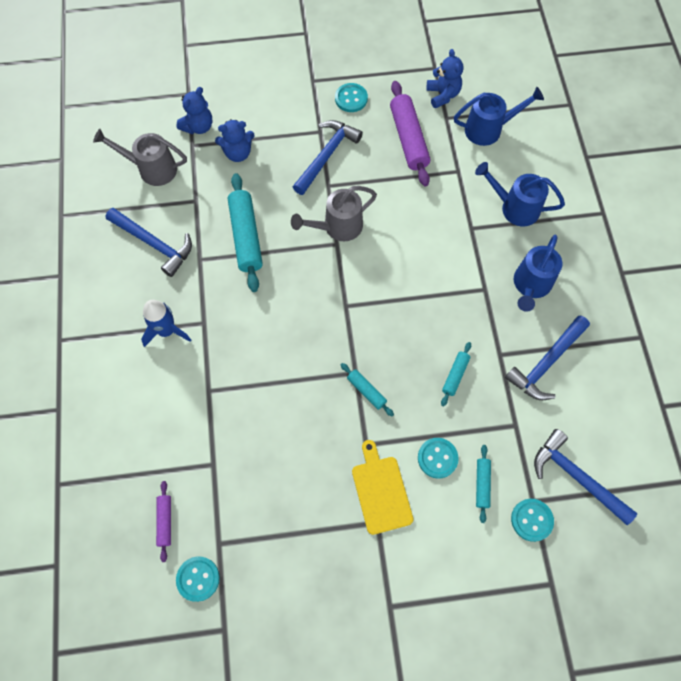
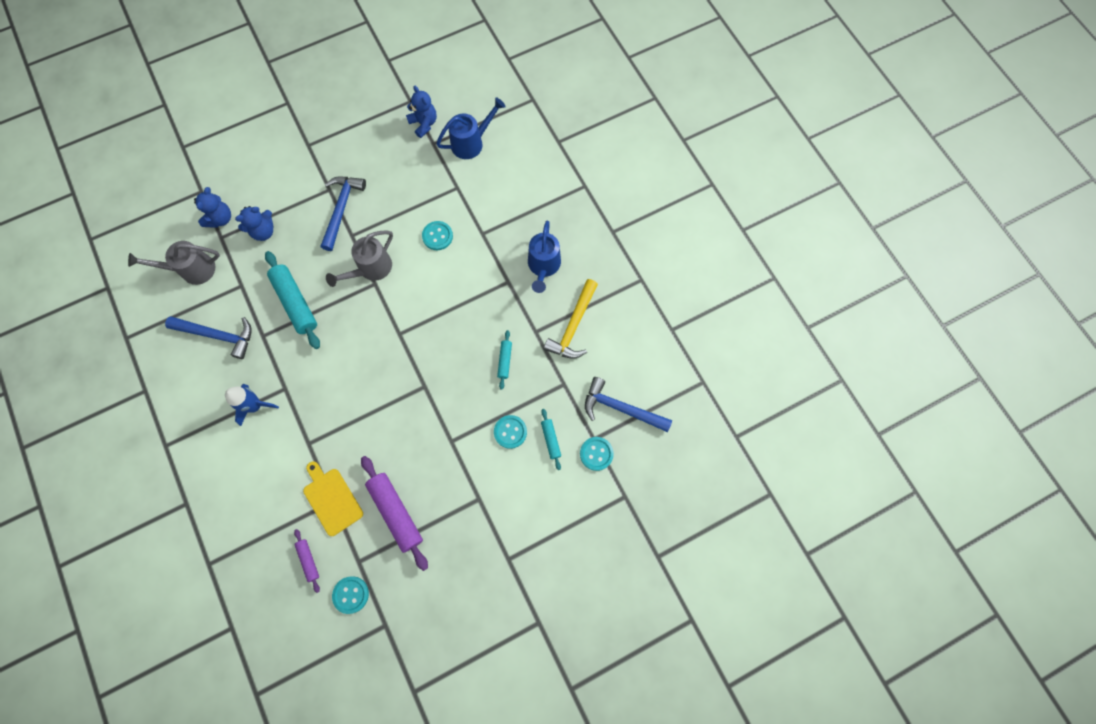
camera: 20 degrees left, 5 degrees up
turquoise button [335,83,368,112] -> turquoise button moved to [422,221,453,250]
turquoise rolling pin [341,363,394,416] -> none
yellow cutting board [352,440,414,535] -> yellow cutting board moved to [303,461,363,536]
purple rolling pin [390,81,430,186] -> purple rolling pin moved to [361,456,428,571]
blue watering can [475,162,565,226] -> none
blue hammer [505,315,590,400] -> yellow hammer [544,279,598,359]

